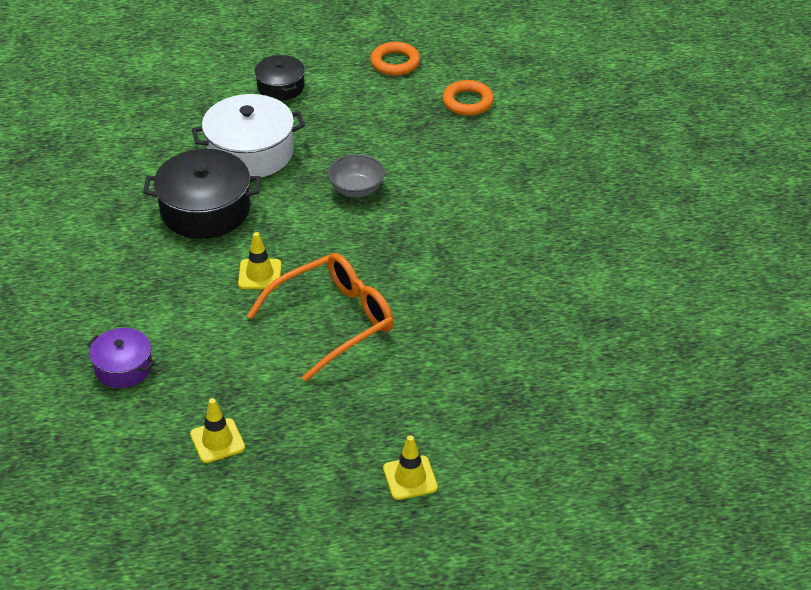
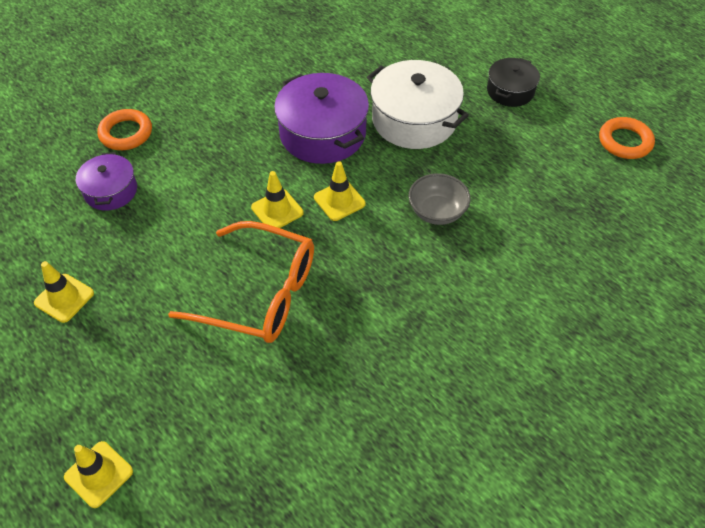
camera: 55 degrees right, 10 degrees up
black pot [143,149,261,239] -> purple pot [274,73,369,164]
orange ring [442,80,494,116] -> orange ring moved to [97,109,152,150]
none -> yellow traffic cone [314,161,366,221]

